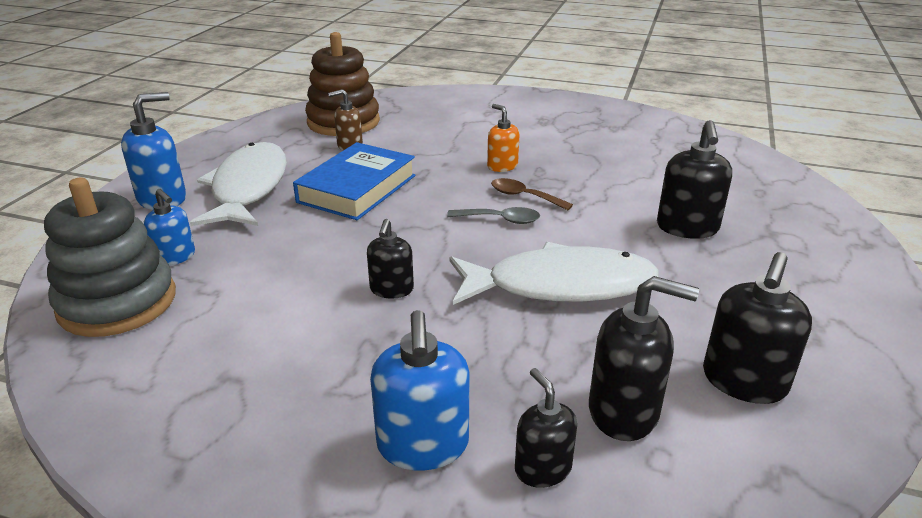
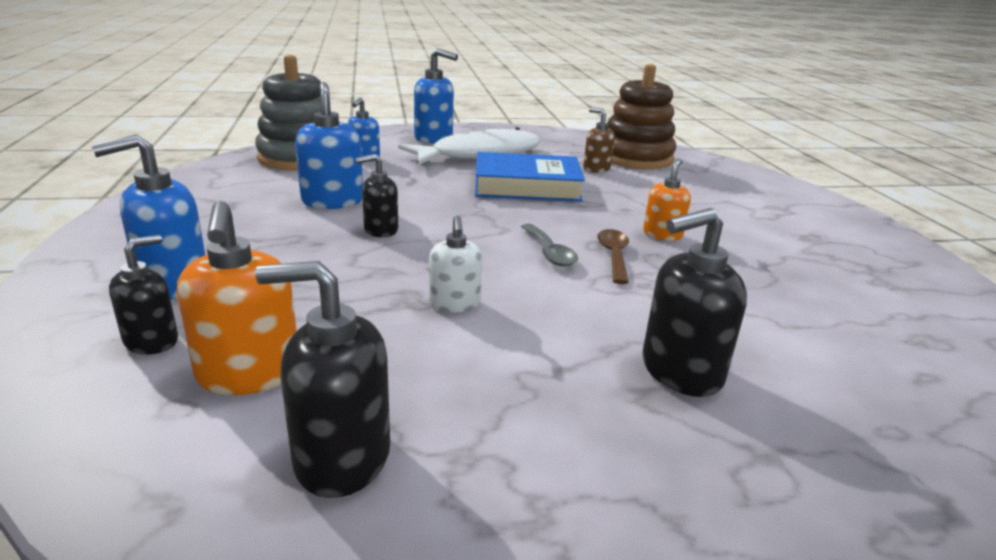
camera: 60 degrees right, 5 degrees down
white fish [450,242,659,305] -> white soap dispenser [429,215,482,312]
black soap dispenser [589,276,699,441] -> orange soap dispenser [177,201,297,395]
none -> blue soap dispenser [295,82,363,209]

